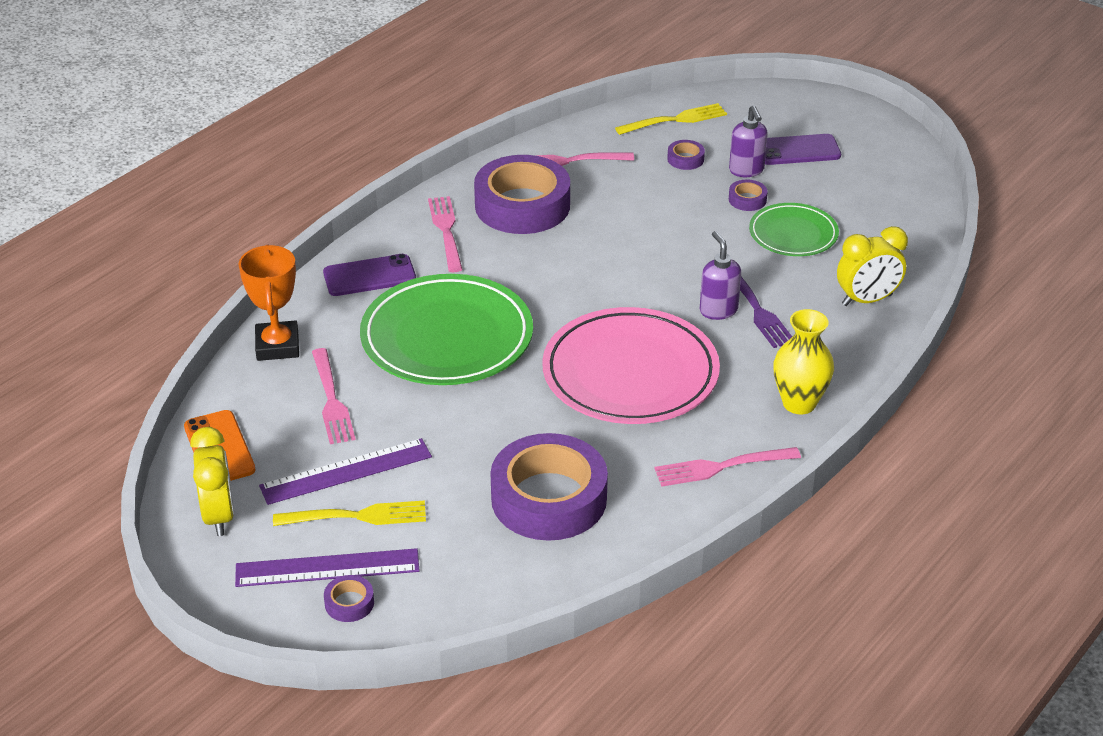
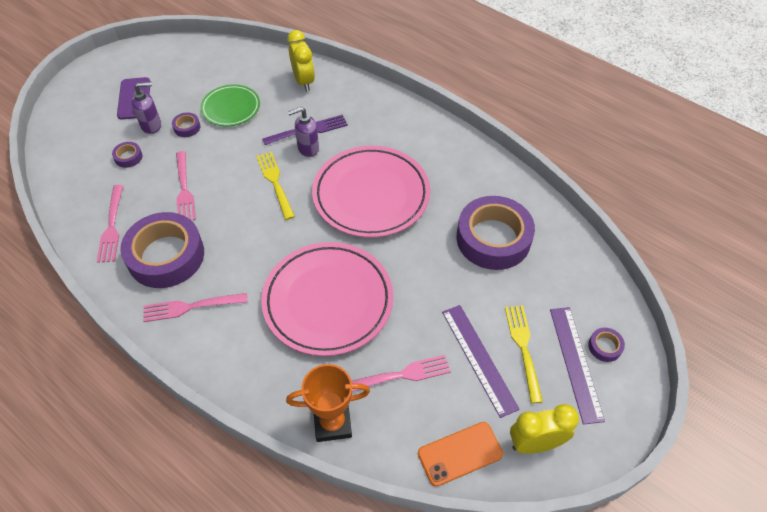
camera: 90 degrees left, 15 degrees up
purple phone [323,254,416,296] -> none
green plate [360,274,533,385] -> pink plate [261,242,393,356]
yellow fork [615,103,727,135] -> yellow fork moved to [256,152,295,220]
pink fork [654,447,801,487] -> pink fork moved to [176,151,196,220]
yellow vase [773,309,834,414] -> none

